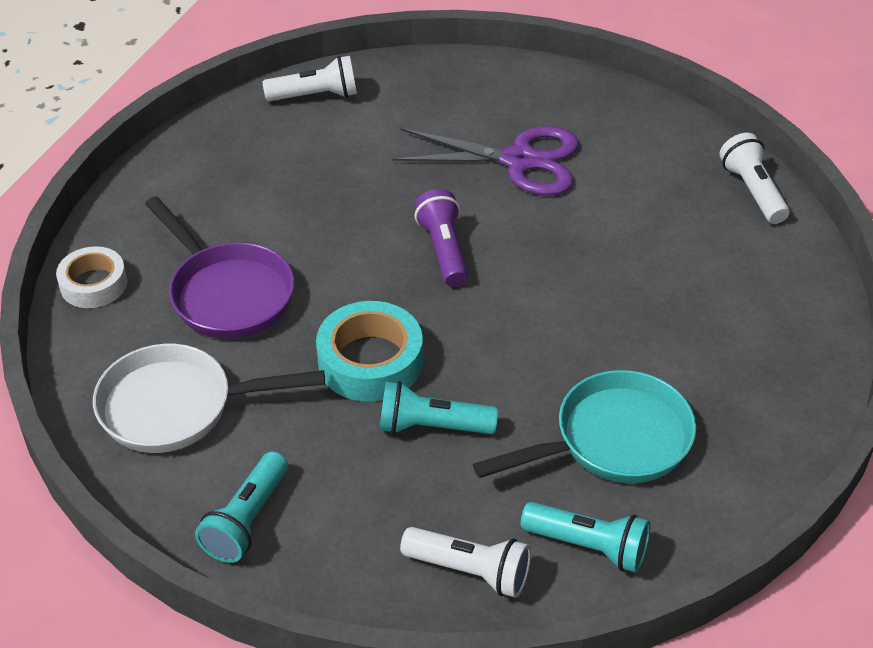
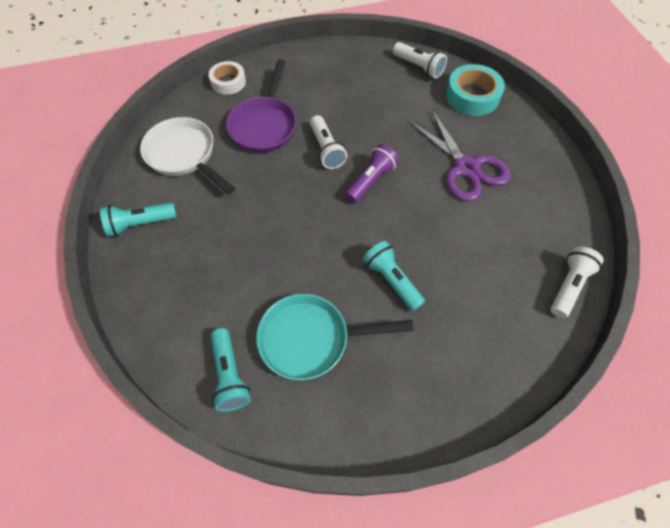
camera: 50 degrees right, 15 degrees up
turquoise tape [316,301,423,402] -> turquoise tape moved to [446,64,505,116]
turquoise flashlight [379,381,498,434] -> turquoise flashlight moved to [363,241,425,311]
white flashlight [400,527,531,598] -> white flashlight moved to [310,115,347,169]
turquoise pan [473,370,696,483] -> turquoise pan turned 150 degrees clockwise [256,294,414,380]

